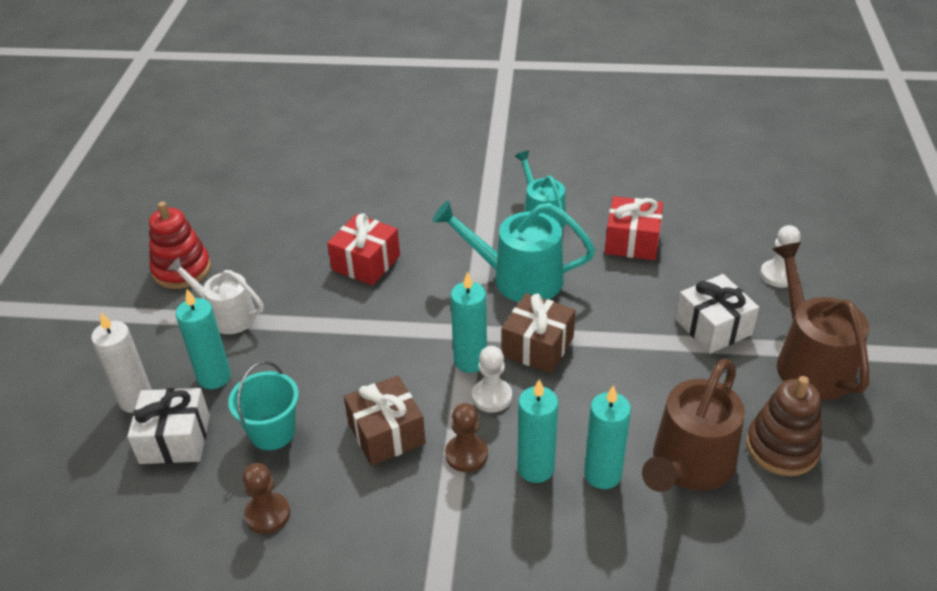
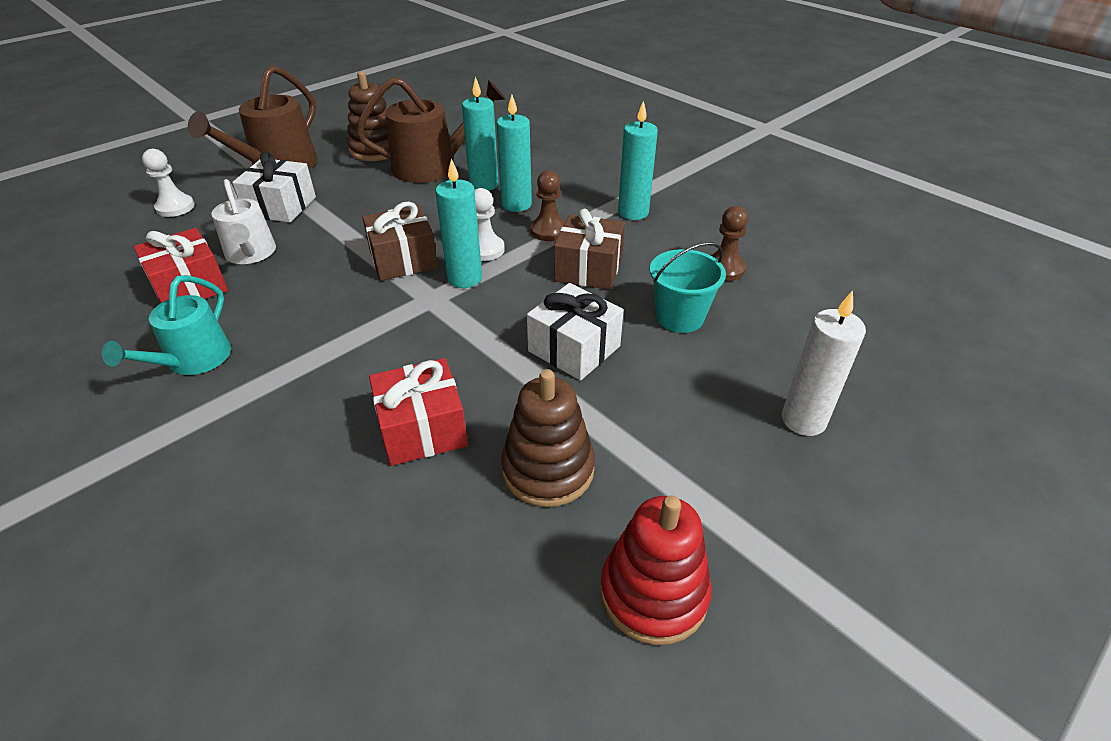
camera: 140 degrees left, 0 degrees up
white gift [127,388,210,464] -> white gift moved to [527,283,624,381]
white watering can [167,257,264,334] -> white watering can moved to [211,179,276,264]
turquoise candle [176,289,231,389] -> turquoise candle moved to [618,101,658,220]
turquoise watering can [433,201,595,302] -> none
none -> brown stacking toy [501,369,595,507]

